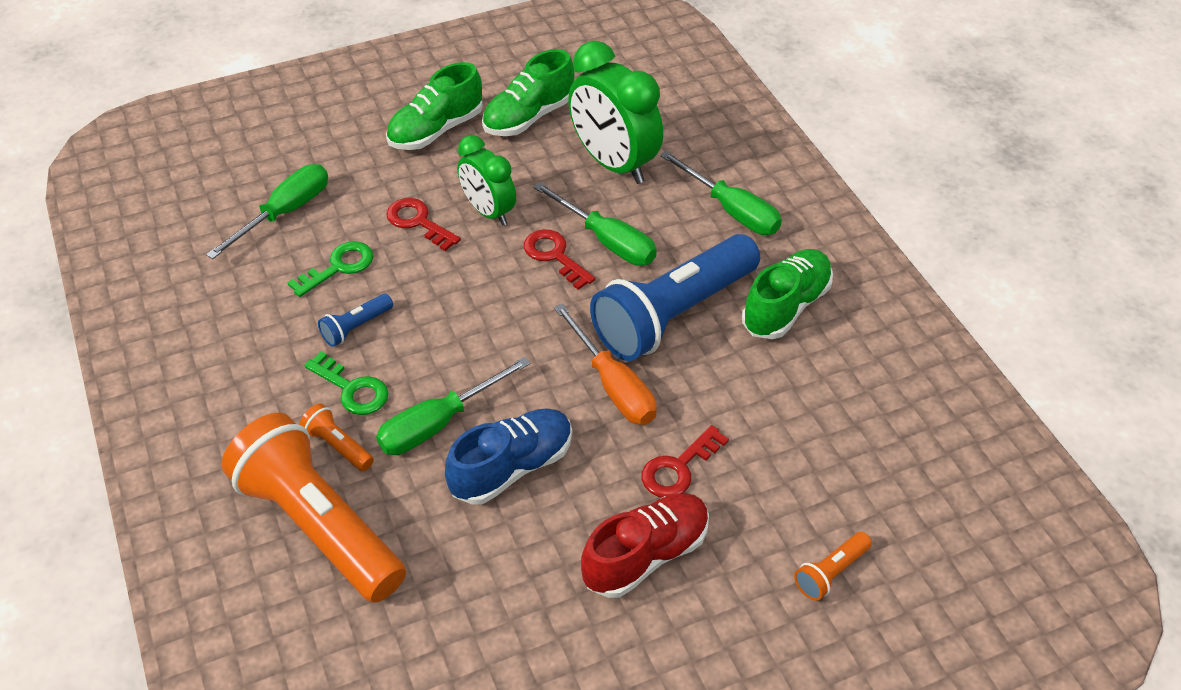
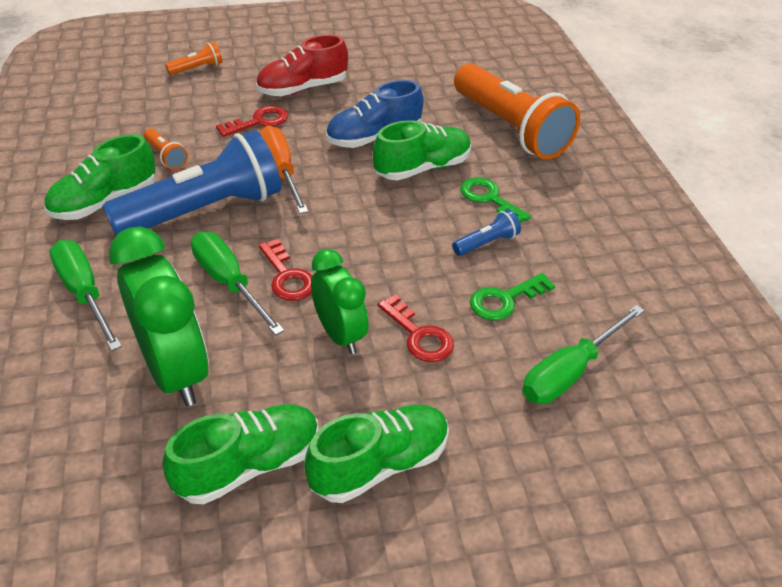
camera: 170 degrees left, 5 degrees down
orange flashlight [299,403,374,471] -> orange flashlight moved to [144,128,188,170]
green screwdriver [376,357,531,455] -> green shoe [373,120,471,180]

